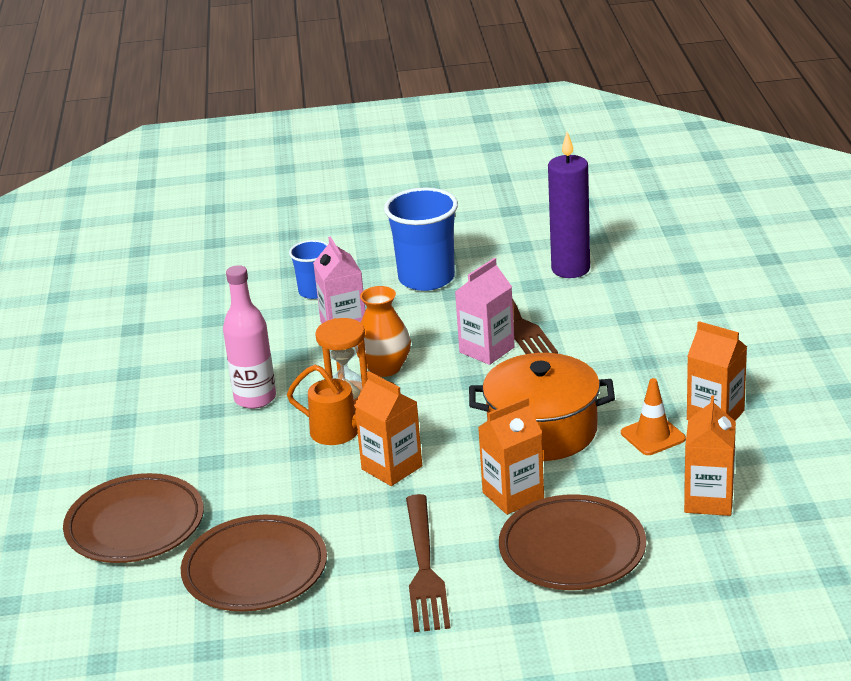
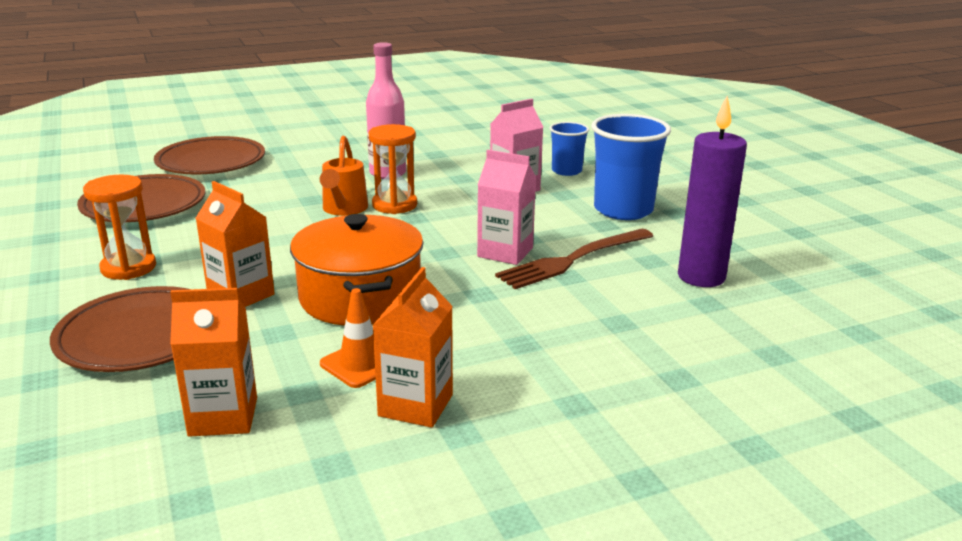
camera: 70 degrees right, 5 degrees down
orange carton [354,371,422,486] -> none
orange vase [357,286,411,377] -> none
brown fork [406,494,450,632] -> orange hourglass [83,175,156,280]

